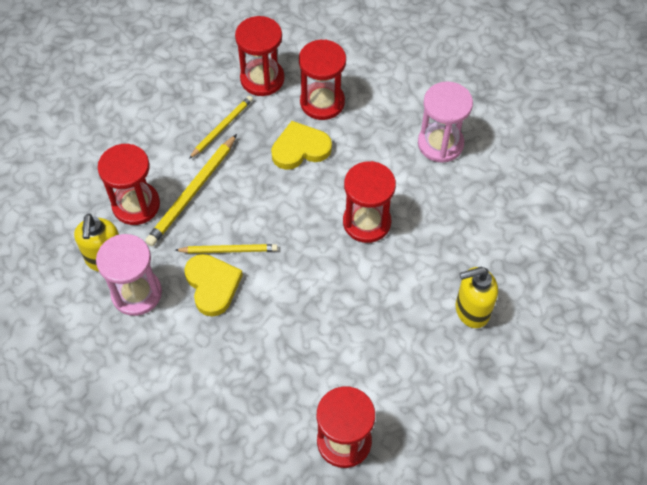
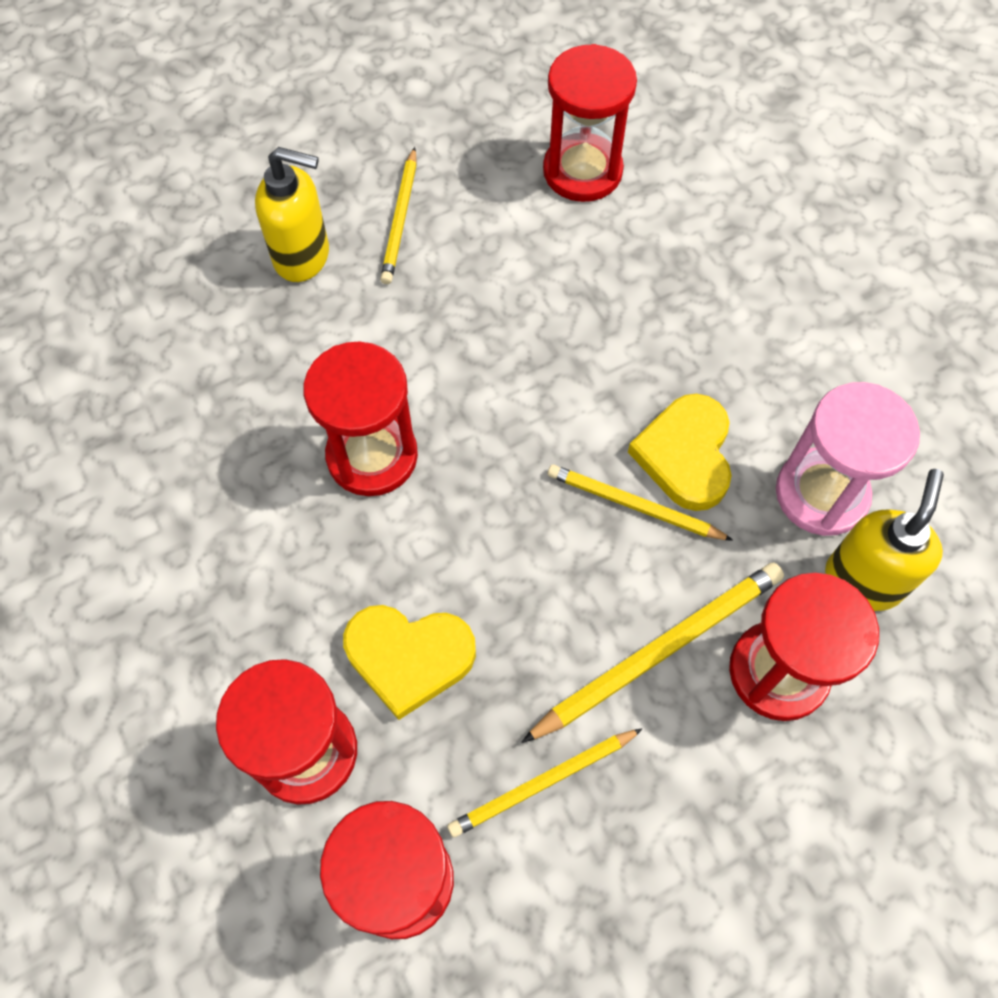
camera: 155 degrees left, 5 degrees up
pink hourglass [418,82,473,163] -> none
none -> yellow pencil [380,147,417,284]

